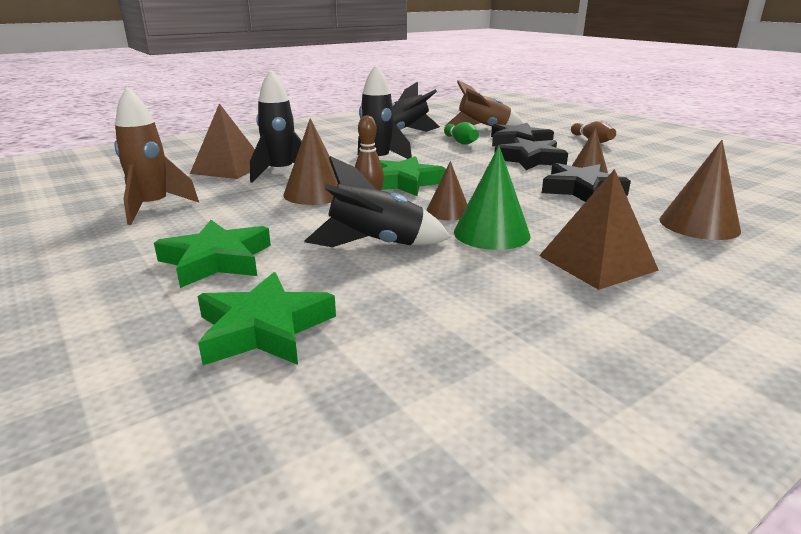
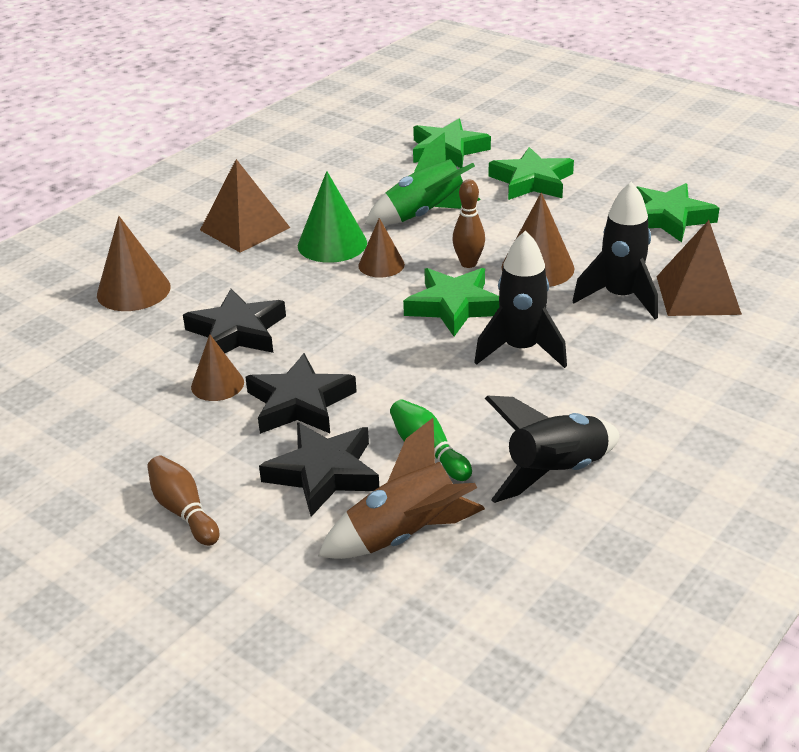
camera: 165 degrees right, 10 degrees up
brown rocket [114,87,199,225] -> green star [637,183,720,242]
black rocket [304,156,451,247] -> green rocket [365,132,481,226]

